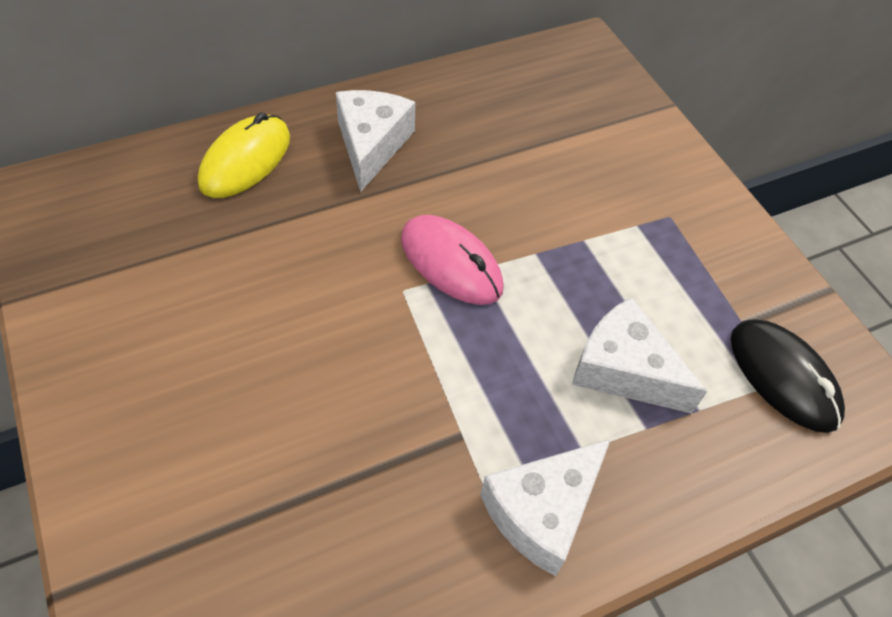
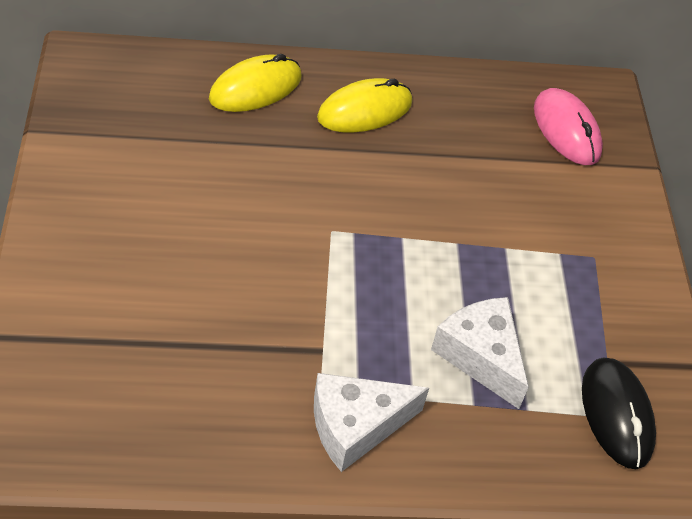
camera: 20 degrees right, 5 degrees down
white cheese [336,90,416,192] -> yellow mouse [317,78,412,133]
pink mouse [401,215,504,305] -> pink mouse moved to [534,88,603,165]

